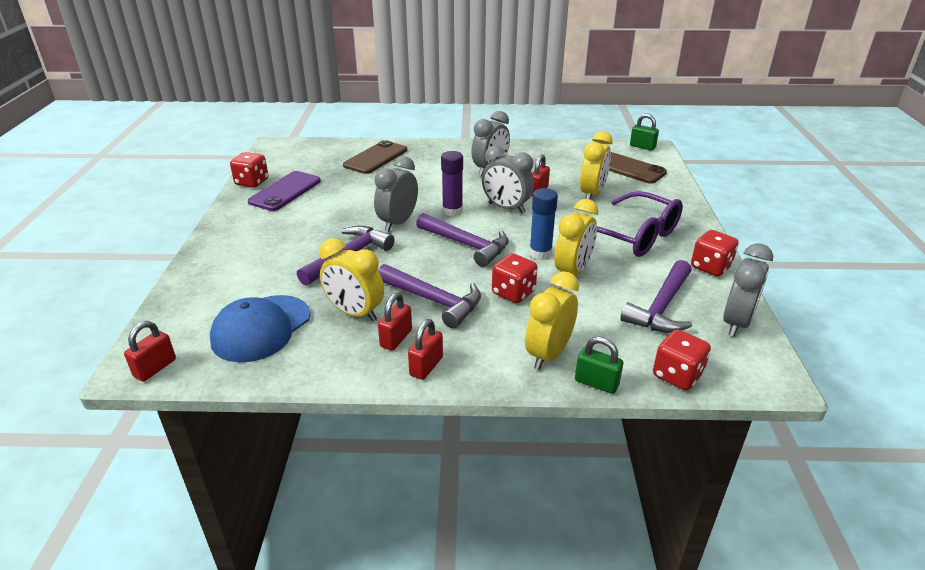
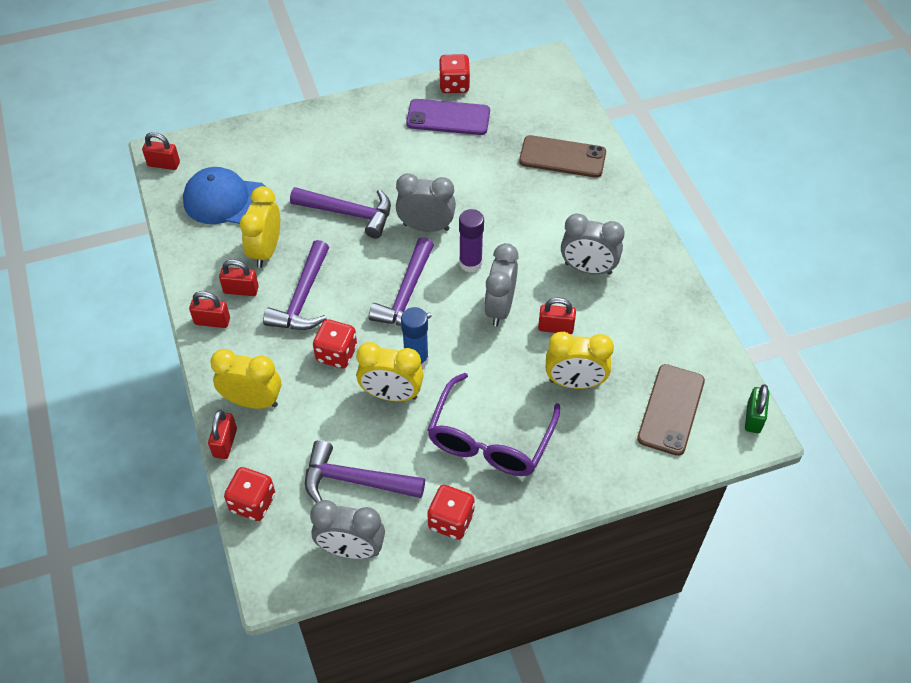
camera: 70 degrees right, 20 degrees up
green padlock [575,337,623,394] -> red padlock [208,410,237,459]

